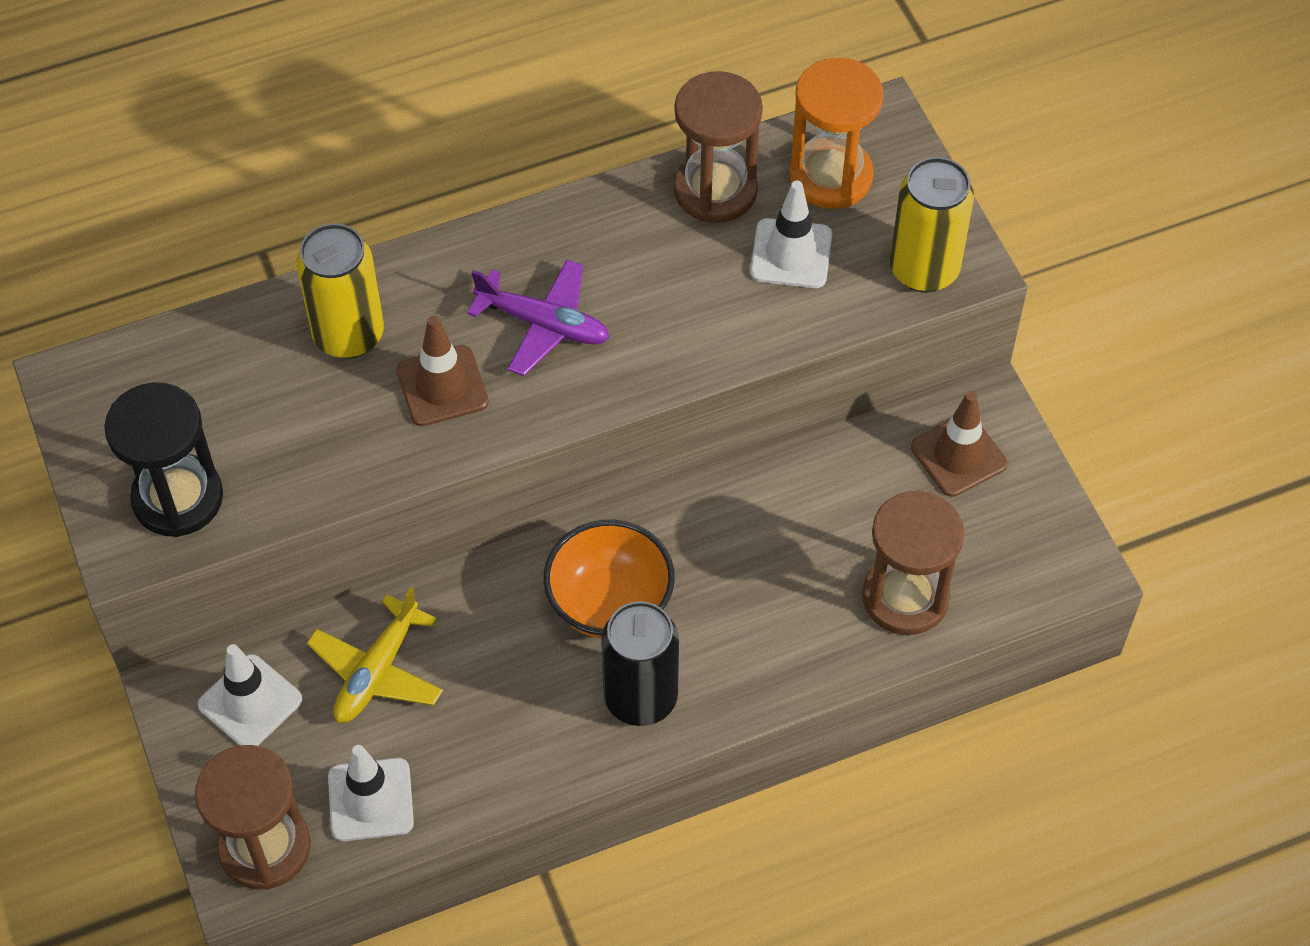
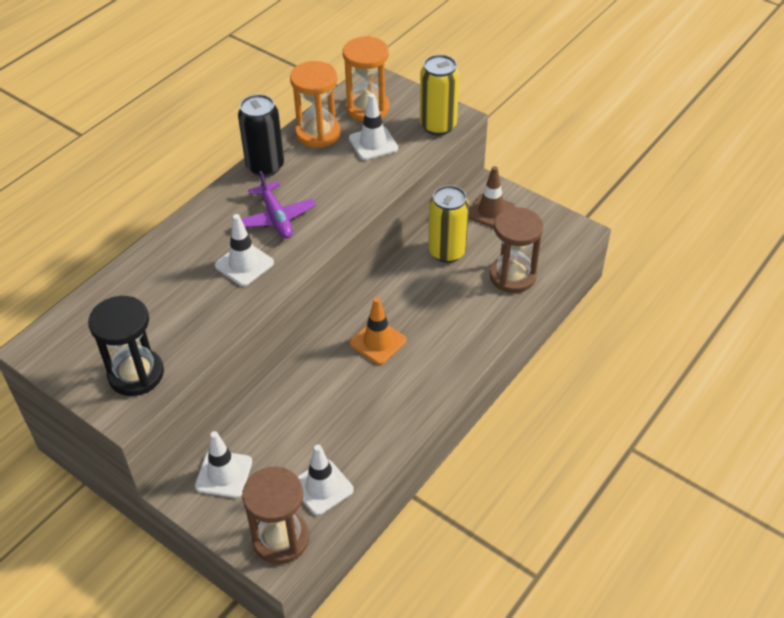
camera: 30 degrees left, 10 degrees down
yellow can [296,223,384,359] -> yellow can moved to [428,185,469,263]
yellow plane [307,587,443,723] -> none
brown traffic cone [396,316,489,426] -> white traffic cone [215,214,274,286]
purple plane [467,259,610,376] -> purple plane turned 75 degrees clockwise [241,171,316,238]
orange bowl [544,520,675,639] -> orange traffic cone [350,297,407,365]
black can [601,601,679,726] -> black can moved to [238,94,284,177]
brown hourglass [674,71,763,223] -> orange hourglass [290,61,341,148]

